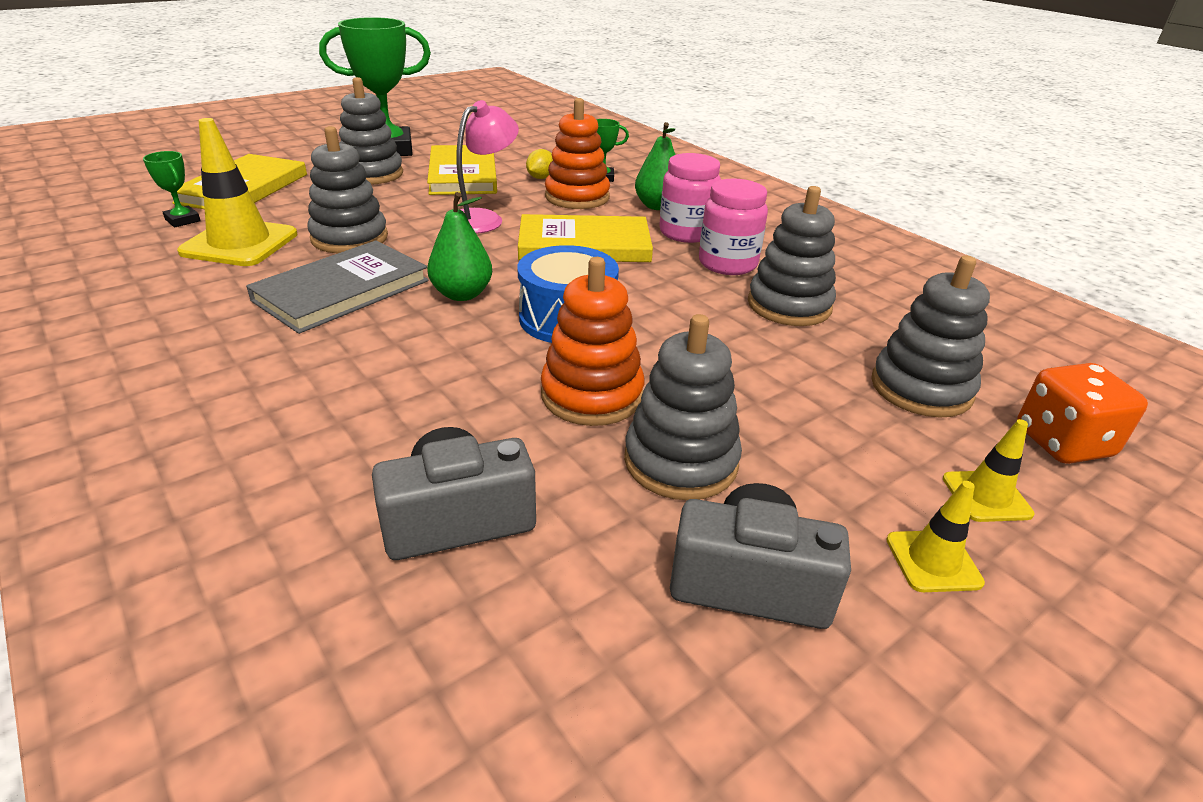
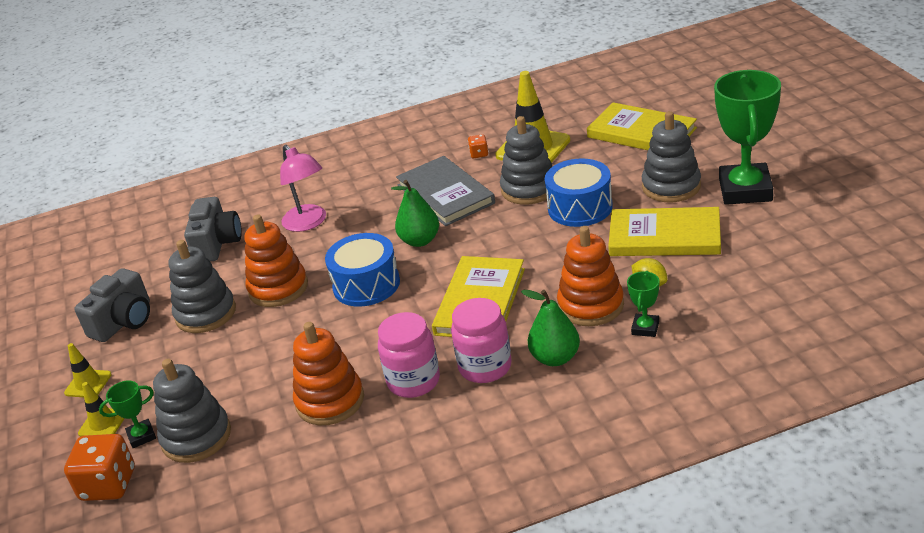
camera: 115 degrees right, 0 degrees up
green trophy [143,151,201,227] -> green trophy moved to [99,380,156,448]
pink lamp [456,100,519,234] -> pink lamp moved to [280,145,326,232]
grey stacking toy [748,186,836,326] -> orange stacking toy [293,322,364,425]
none -> orange dice [468,134,488,158]
none -> blue drum [545,158,613,227]

